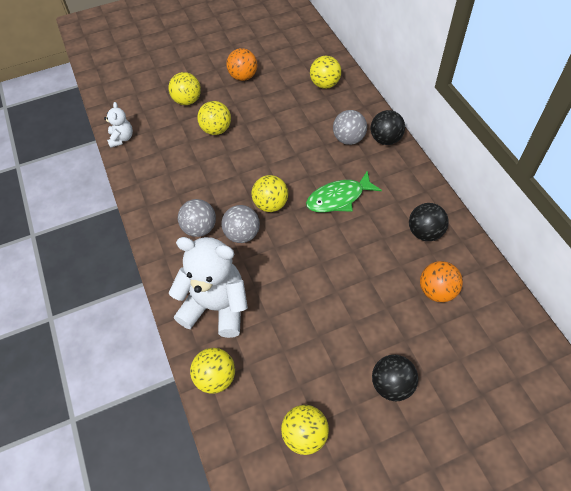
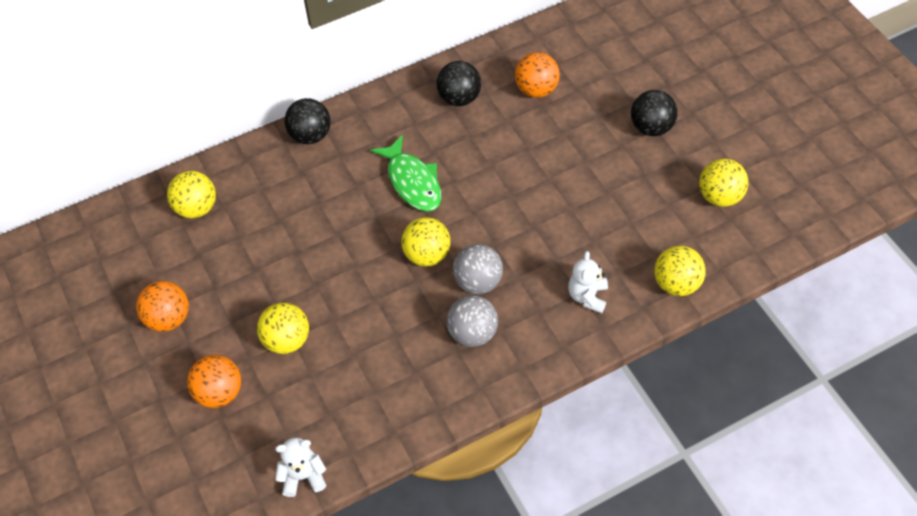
camera: 95 degrees left, 0 degrees up
yellow ball [168,72,201,105] -> orange ball [187,355,241,408]
white teddy bear [169,237,248,338] -> white teddy bear [568,251,608,313], size x0.48
grey ball [333,110,367,145] -> none

